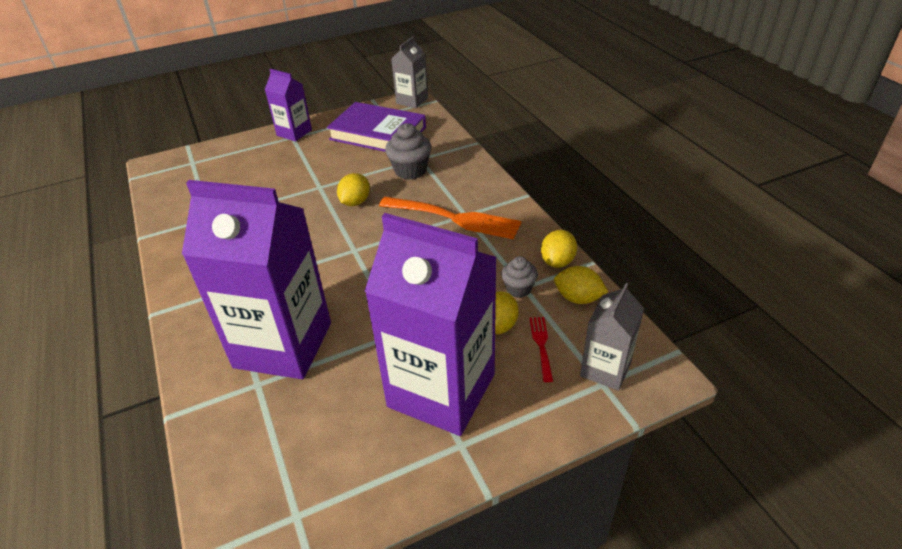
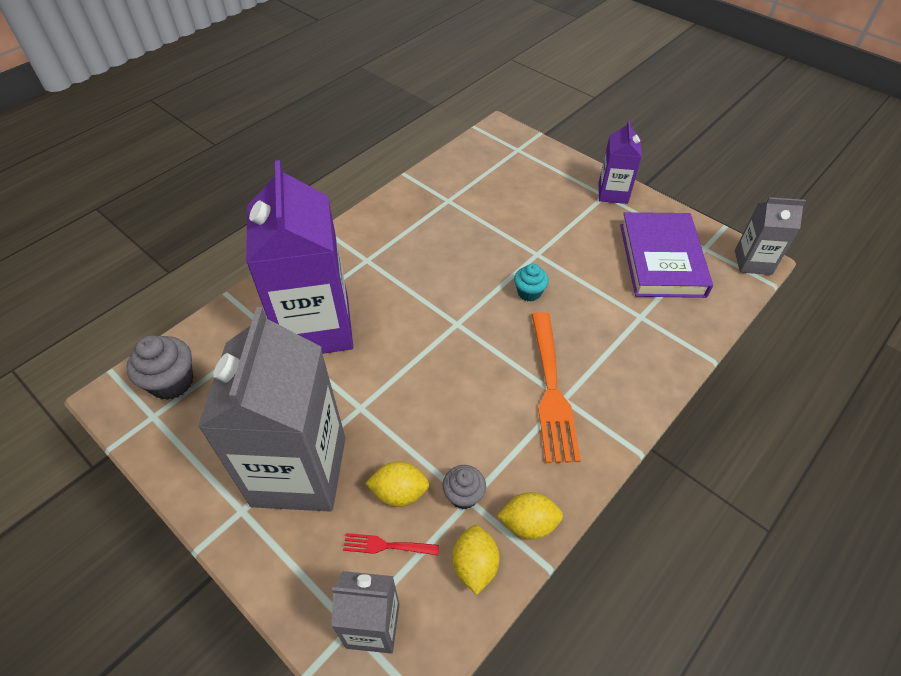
camera: 65 degrees right, 10 degrees up
yellow lemon [337,173,370,206] -> turquoise cupcake [514,264,549,302]
purple carton [364,213,497,436] -> grey carton [198,307,345,512]
grey cupcake [385,123,432,180] -> grey cupcake moved to [127,335,193,400]
red fork [529,317,553,382] -> red fork turned 150 degrees counterclockwise [343,533,439,556]

